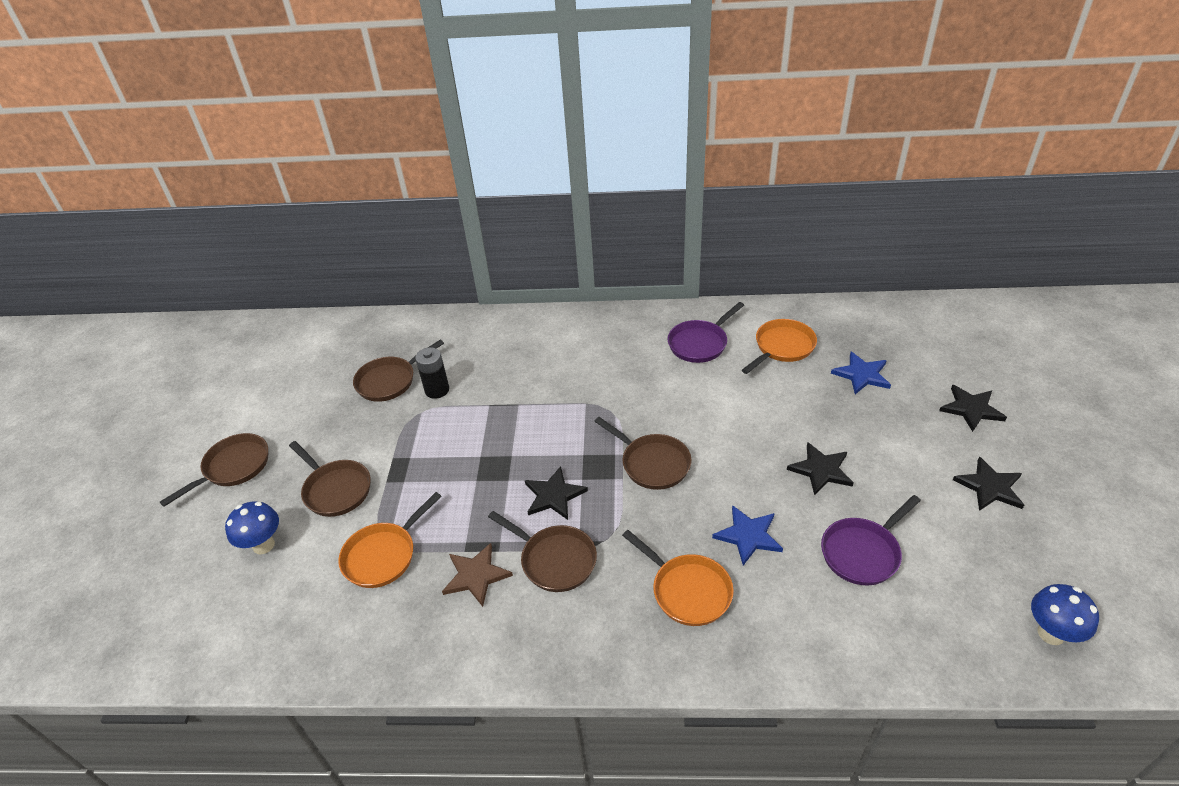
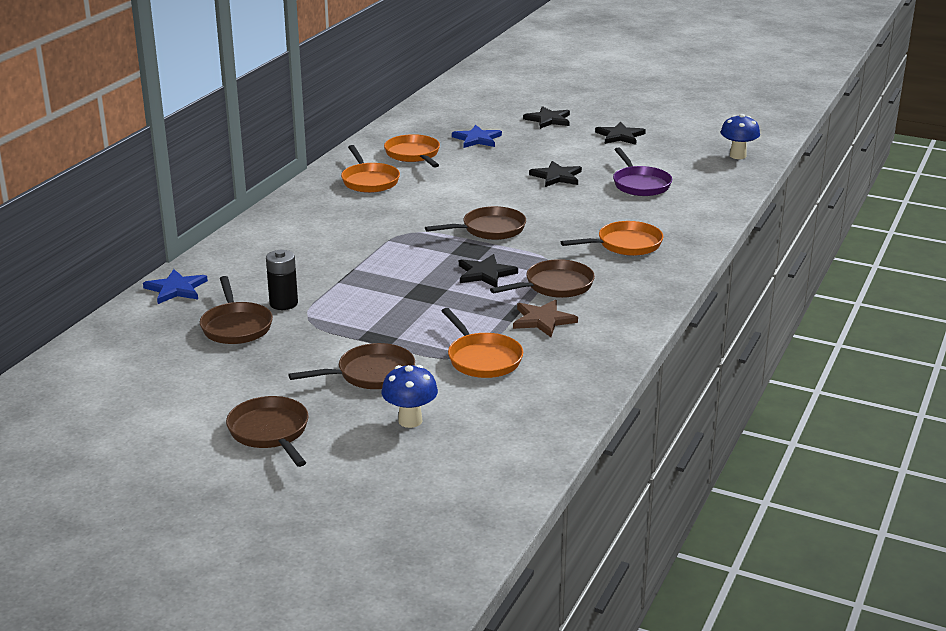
camera: 70 degrees left, 15 degrees down
purple pan [668,302,744,363] -> orange pan [341,145,400,193]
blue star [712,505,783,566] -> blue star moved to [143,269,208,304]

